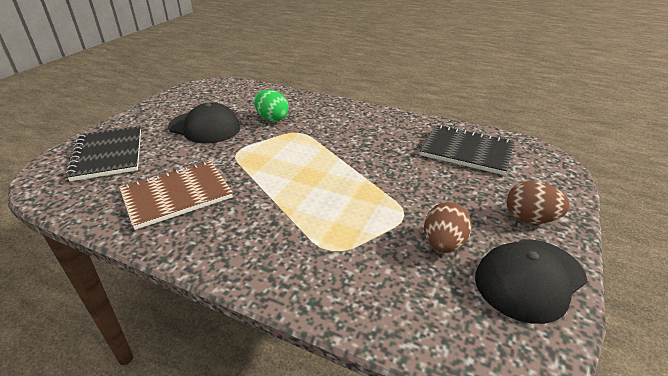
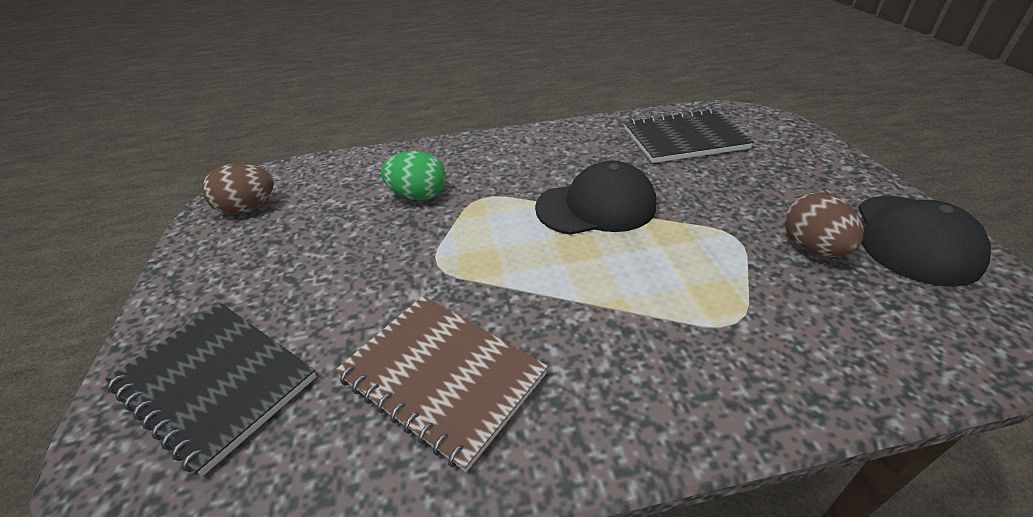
camera: 35 degrees left, 5 degrees up
brown notebook [119,160,233,230] -> brown notebook turned 75 degrees counterclockwise [335,296,548,472]
black cap [168,102,240,143] -> black cap moved to [535,160,656,235]
brown egg [507,181,570,224] -> brown egg moved to [202,163,274,214]

